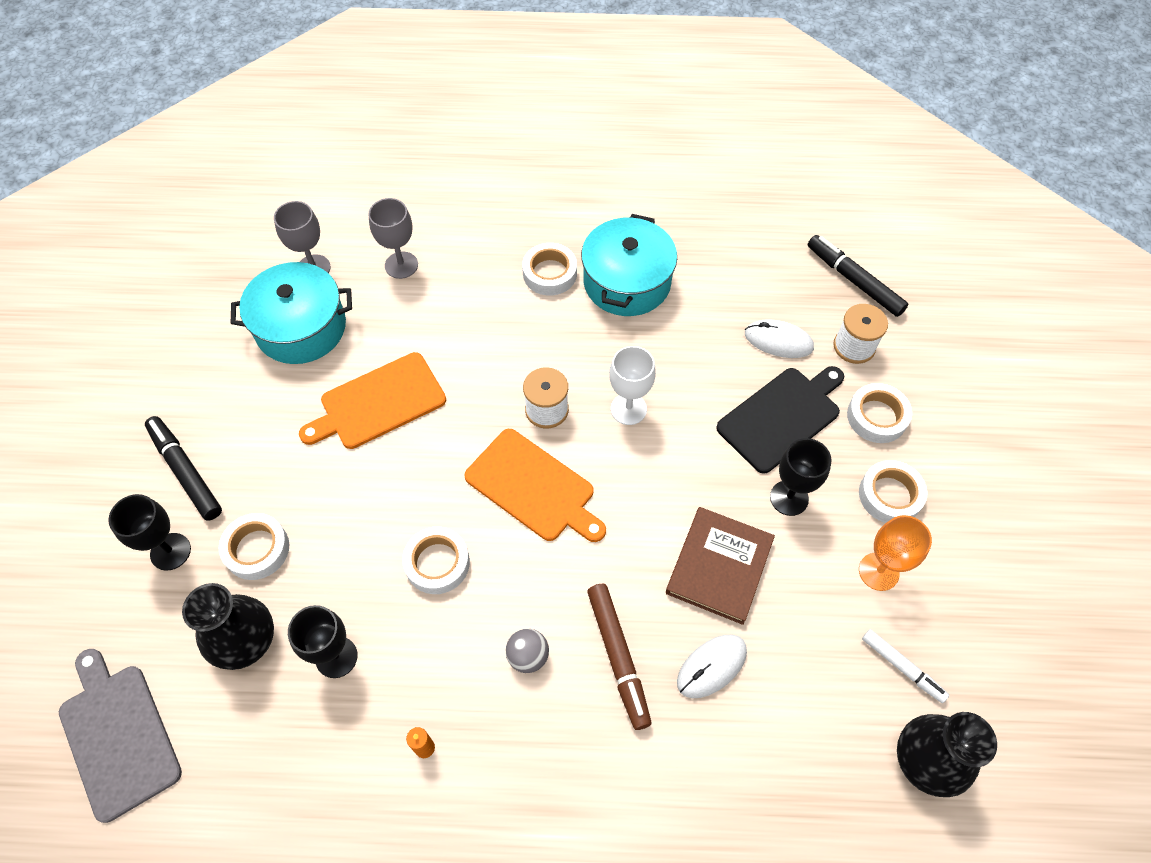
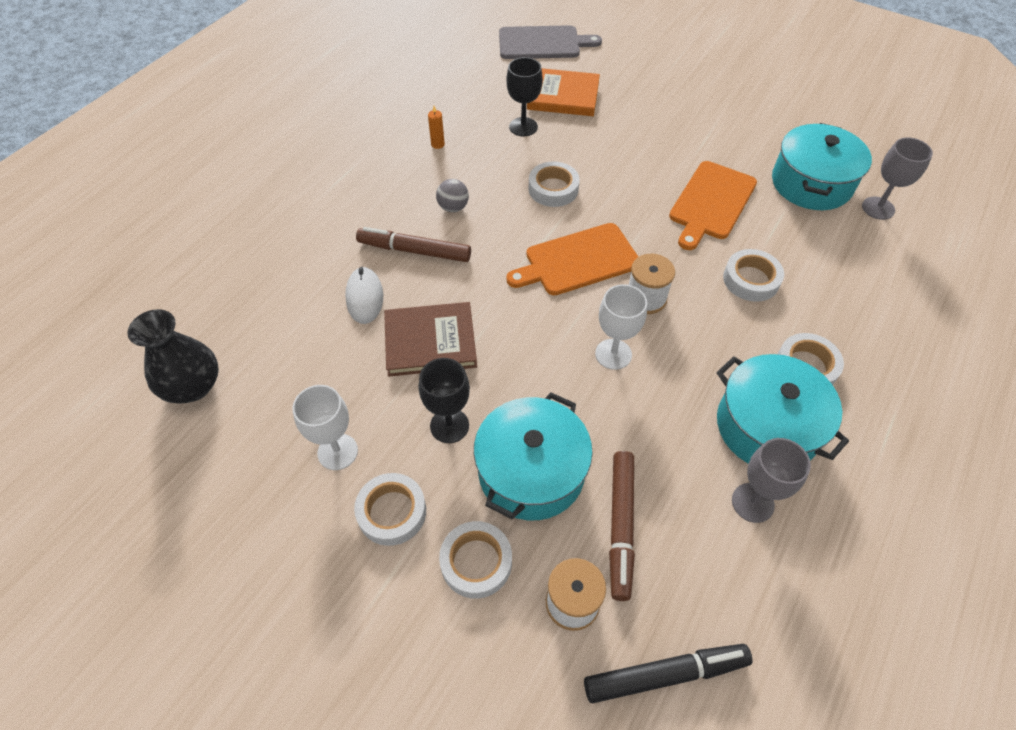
camera: 120 degrees right, 5 degrees down
black goblet [108,494,191,571] -> none
black marker [145,416,222,521] -> none
black vase [182,583,274,670] -> orange book [527,68,600,116]
white tape [219,513,289,580] -> white tape moved to [723,249,784,302]
orange cutting board [299,352,446,449] -> orange cutting board turned 150 degrees counterclockwise [669,161,757,250]
grey goblet [369,198,418,279] -> grey goblet moved to [732,438,811,523]
brown book [666,507,775,625] -> brown book turned 60 degrees counterclockwise [384,302,477,377]
black cutting board [716,366,844,474] -> turquoise pot [474,393,593,520]
white mouse [745,319,814,358] -> brown marker [609,451,635,601]
orange goblet [859,515,932,591] -> white goblet [292,385,358,470]
white marker [862,629,949,703] -> none

